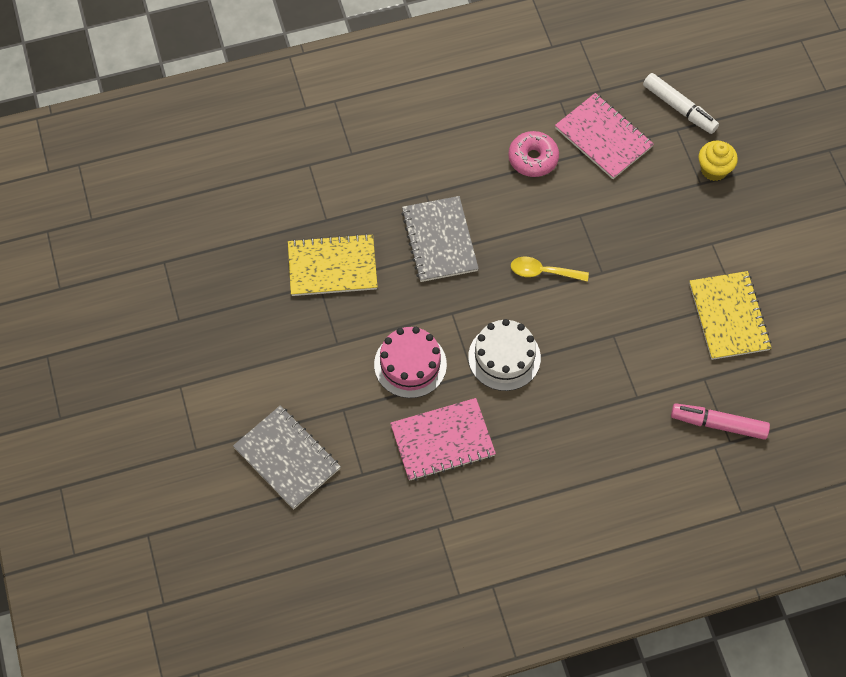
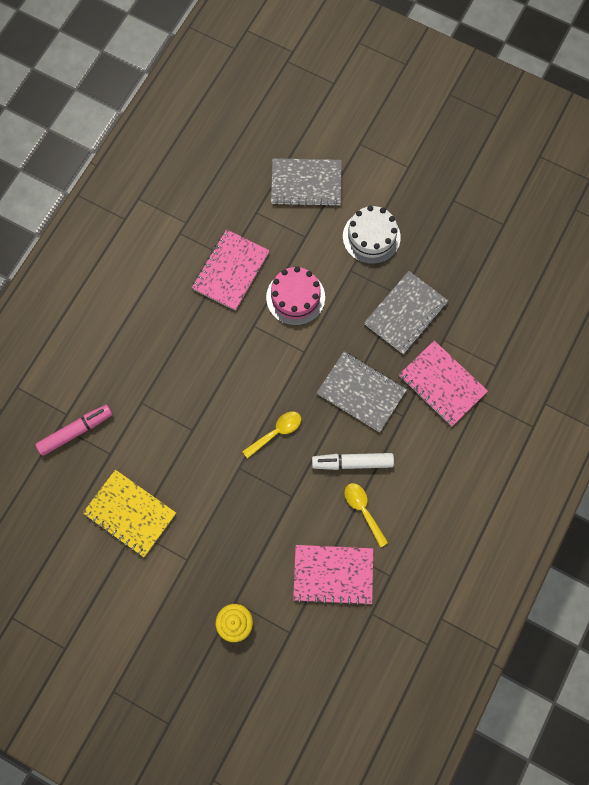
camera: 135 degrees right, 10 degrees up
yellow notebook [288,234,378,296] -> grey notebook [364,271,448,354]
white cake [468,319,541,391] -> white cake moved to [343,206,401,264]
pink donut [508,131,559,177] -> yellow spoon [345,483,388,548]
white marker [643,73,719,134] -> white marker moved to [312,453,394,470]
none -> pink notebook [399,341,488,426]

